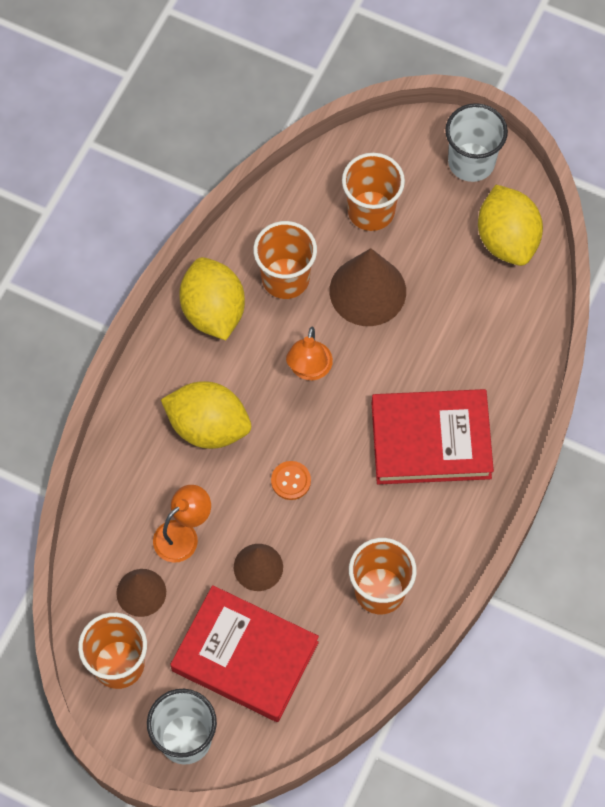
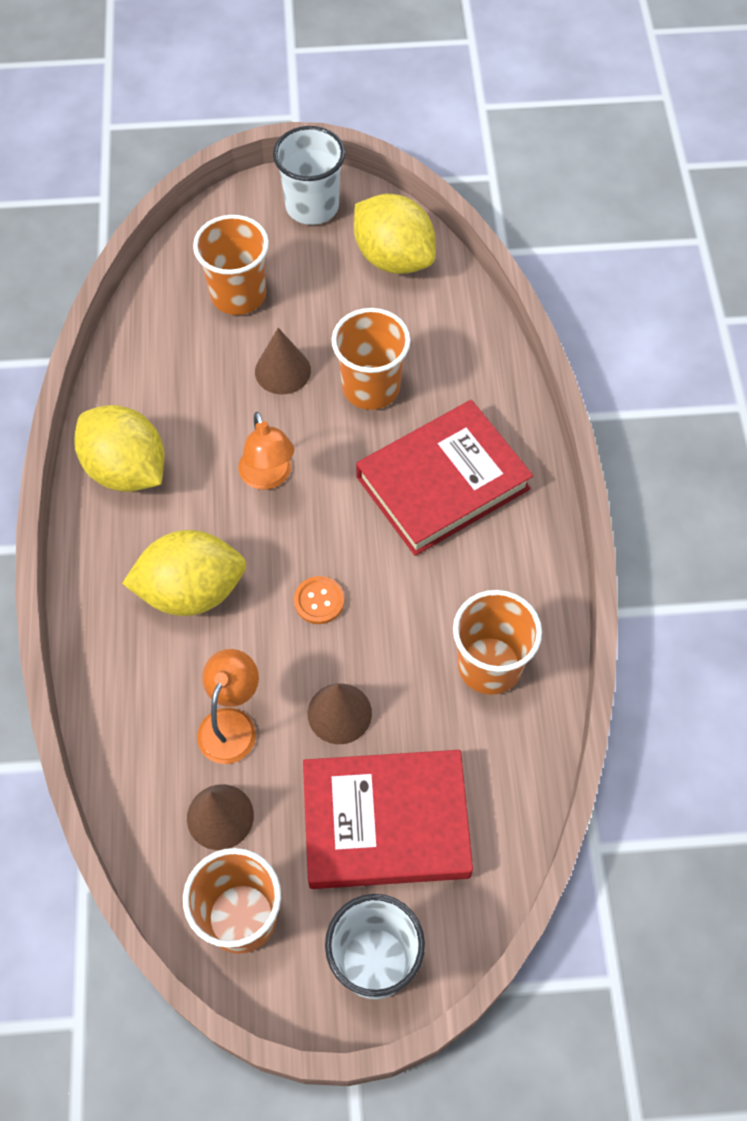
camera: 30 degrees left, 5 degrees down
orange cup [253,221,317,299] -> orange cup moved to [332,308,411,410]
brown cone [330,248,406,326] -> brown cone [255,328,311,395], size x0.61

